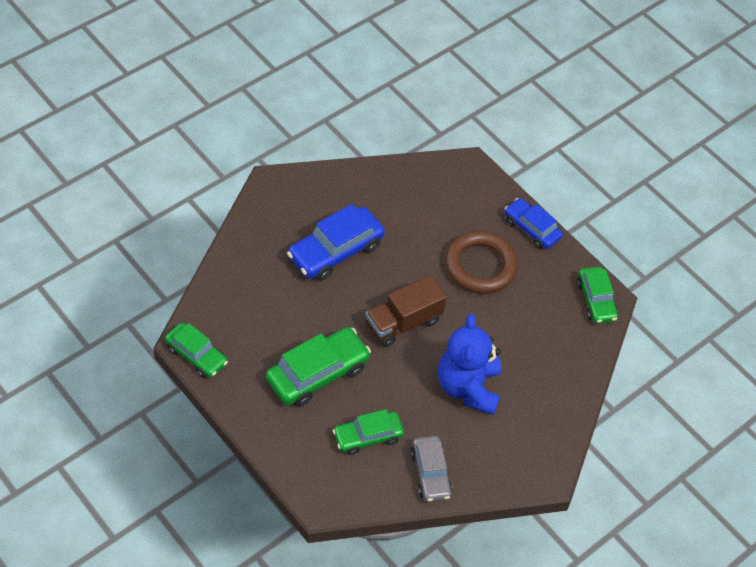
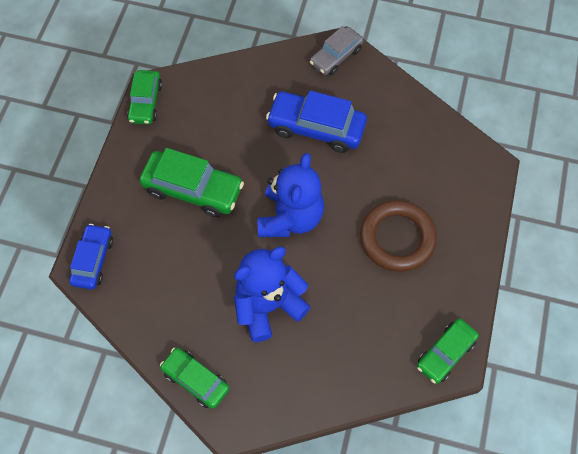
camera: 60 degrees right, 10 degrees up
green car [333,409,404,455] -> green car moved to [160,348,230,409]
brown truck [365,275,447,347] -> blue teddy bear [258,153,324,237]
grey car [411,436,452,502] -> grey car moved to [310,26,364,75]
blue car [504,198,563,249] -> blue car moved to [69,224,113,290]

